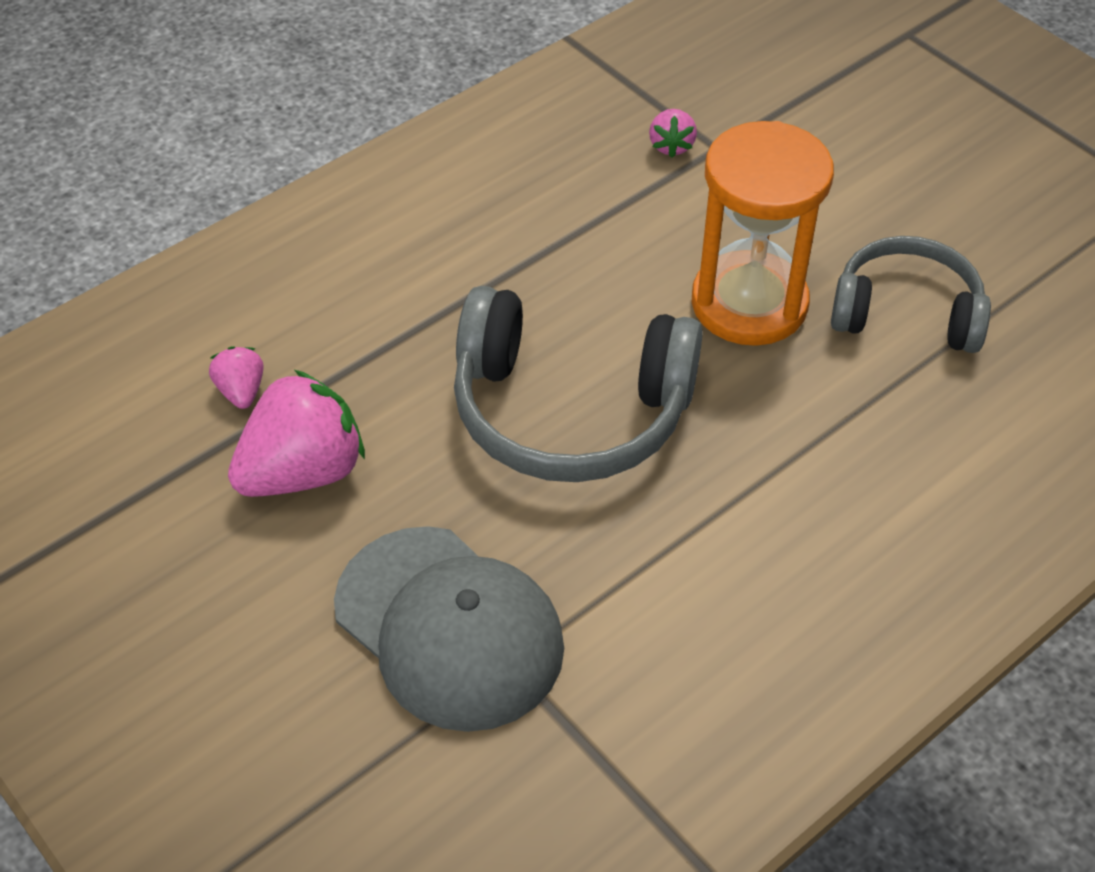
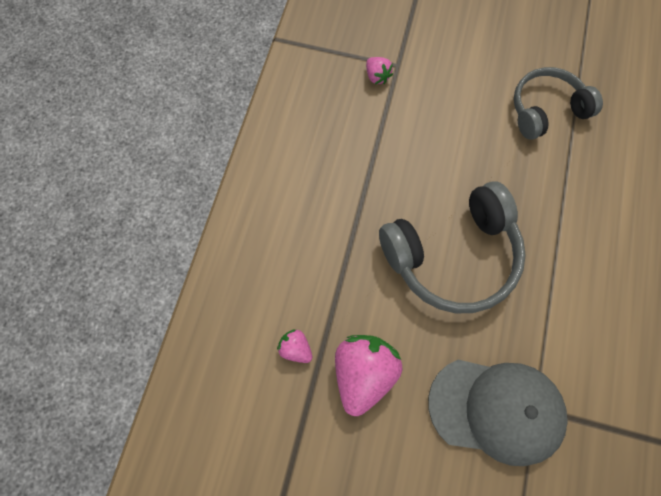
camera: 35 degrees left, 20 degrees up
orange hourglass [692,121,834,346] -> none

